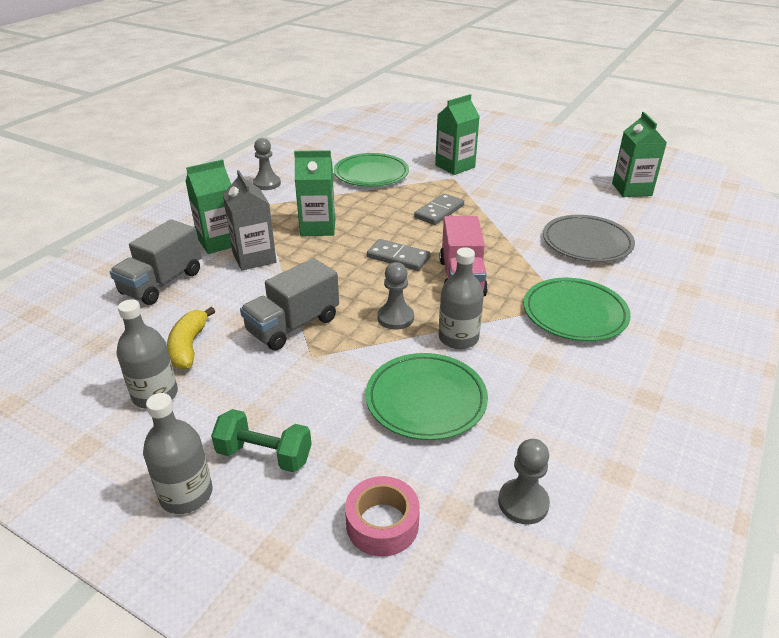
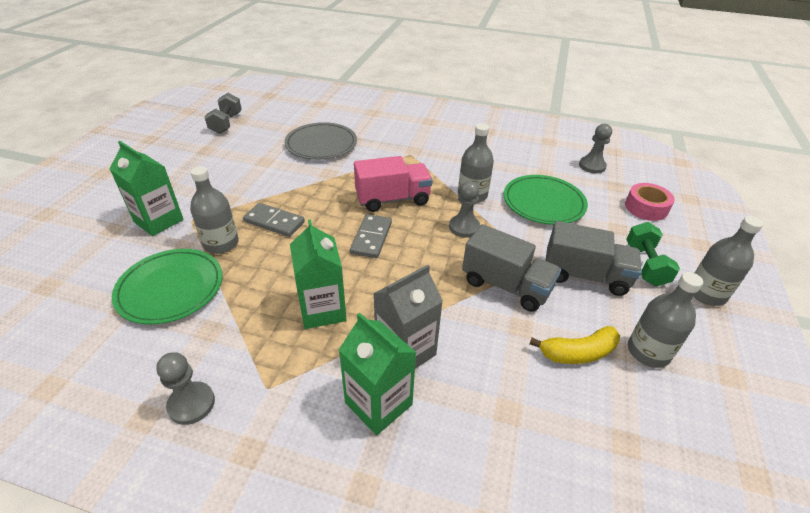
camera: 105 degrees left, 5 degrees up
grey truck [109,219,202,305] -> grey truck moved to [545,221,642,296]
green plate [524,278,631,341] -> none
green carton [612,112,667,197] -> grey dumbbell [205,93,242,134]
none -> grey bottle [190,166,239,254]

